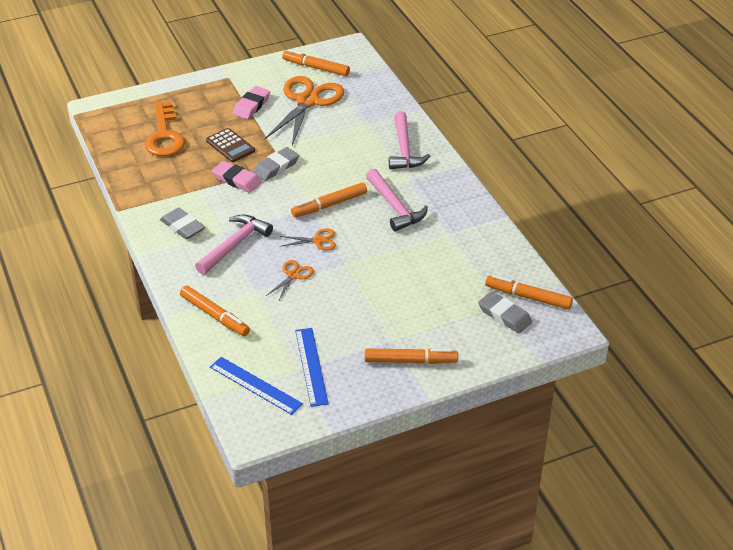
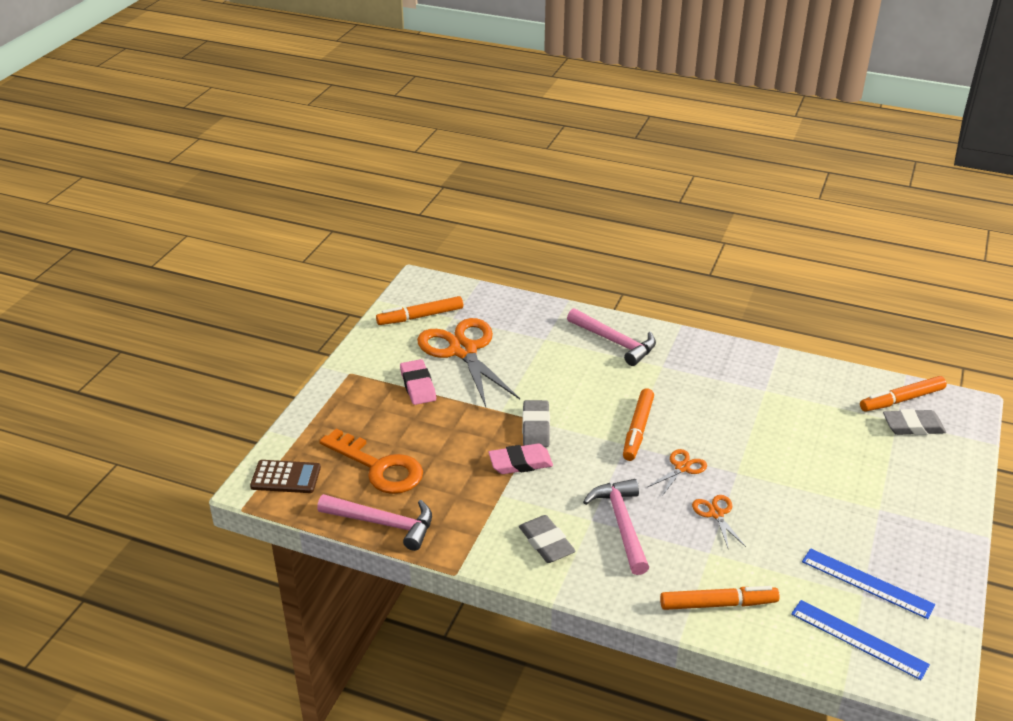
camera: 45 degrees left, 5 degrees down
grey eraser [160,208,205,239] -> grey eraser turned 60 degrees clockwise [519,515,575,563]
brown calculator [206,128,255,162] -> brown calculator moved to [250,460,321,493]
blue ruler [210,357,303,415] -> blue ruler turned 45 degrees clockwise [791,600,930,680]
orange marker [365,349,458,364] -> none
pink hammer [366,169,428,231] -> pink hammer moved to [317,494,432,551]

